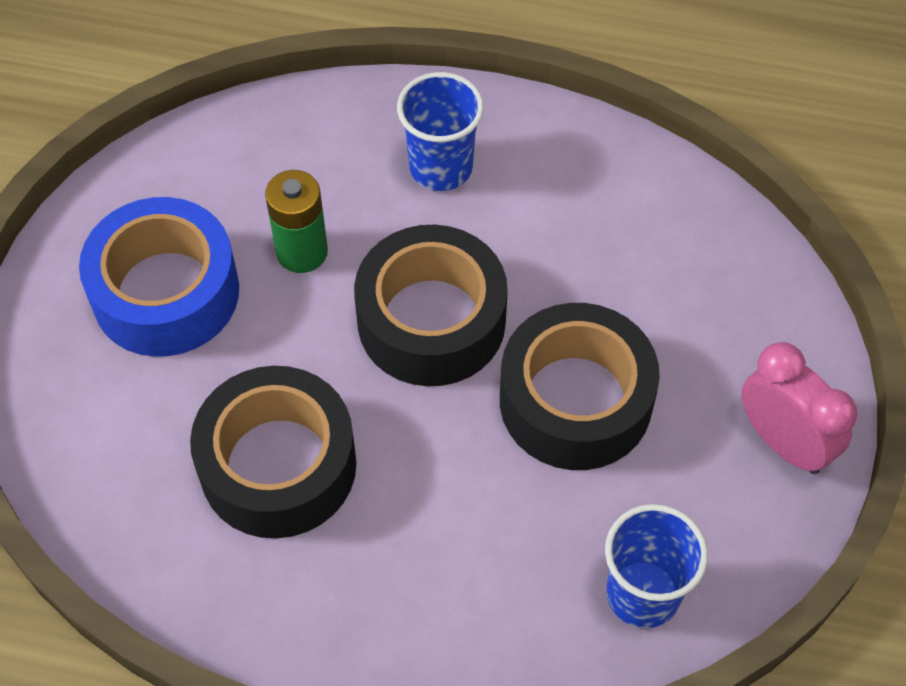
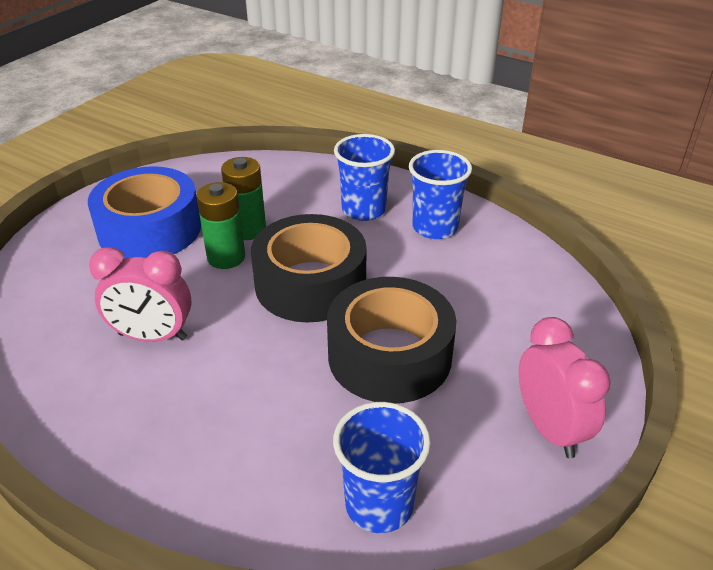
camera: 20 degrees right, 20 degrees down
black tape [190,366,357,538] -> pink clock [89,247,192,342]
none -> green battery [196,182,245,269]
none -> blue cup [409,150,472,239]

